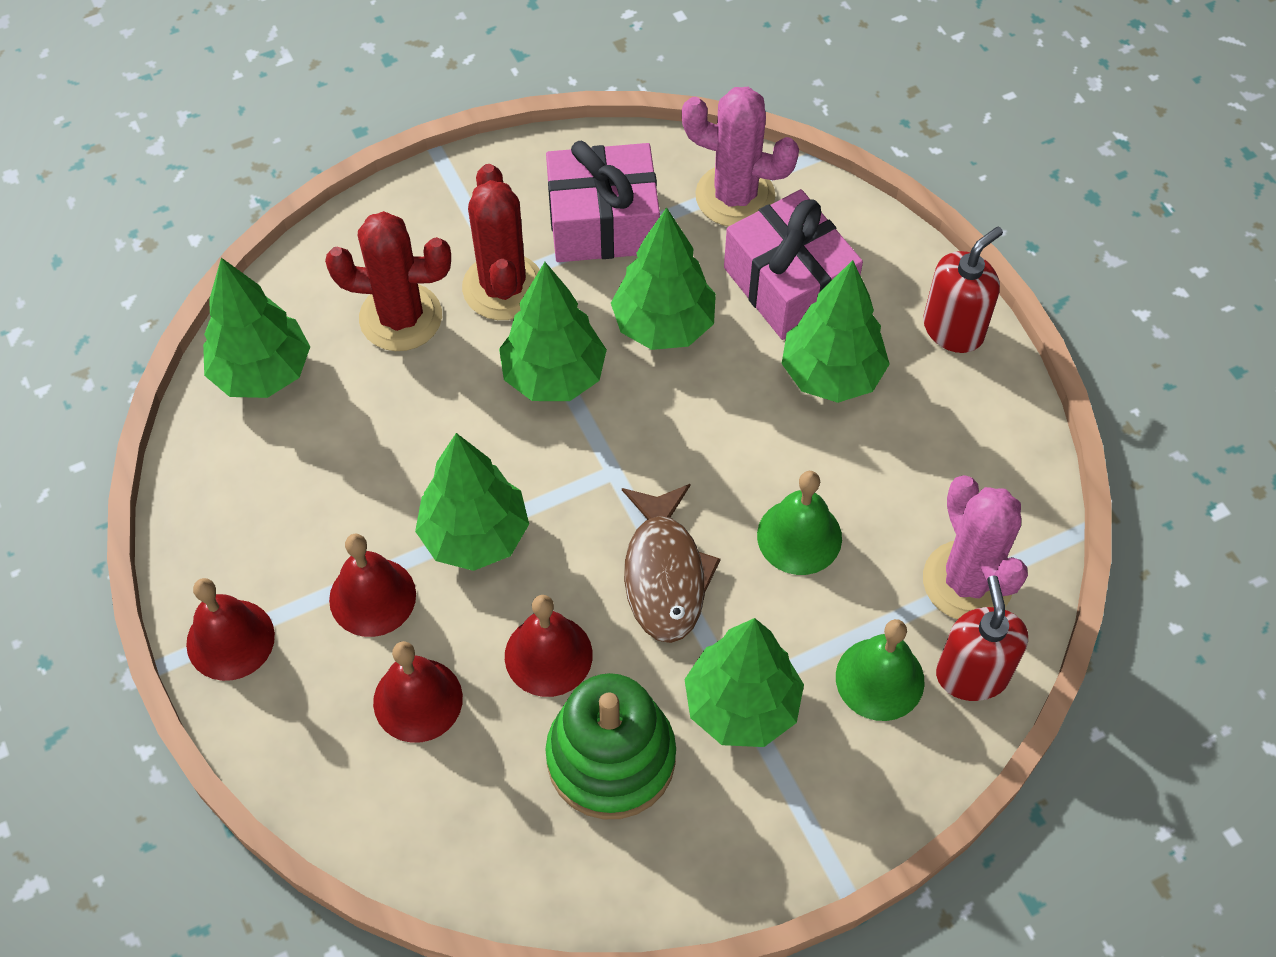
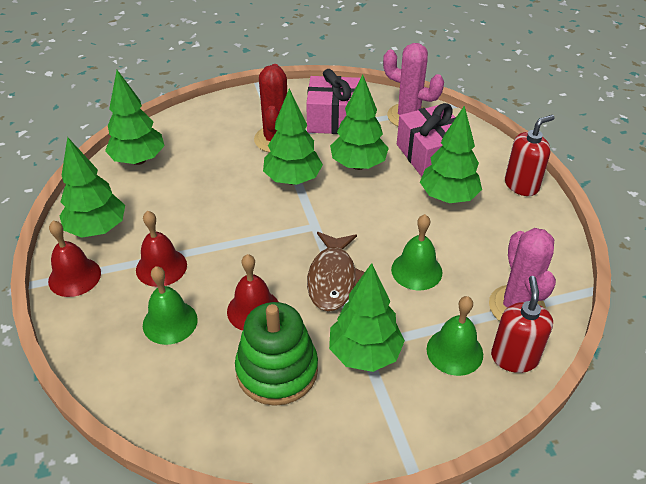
camera: 10 degrees right, 15 degrees down
red cactus [325,211,451,351] -> none
red bell [373,641,463,743] -> green bell [143,266,198,345]
green tree [415,433,529,571] -> green tree moved to [60,137,125,238]

